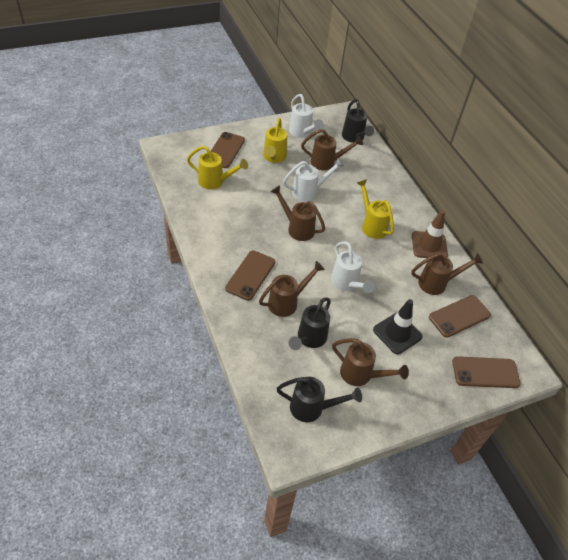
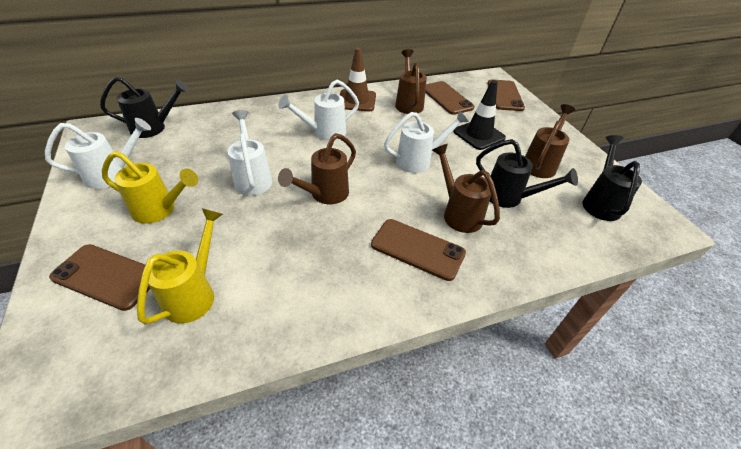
camera: 85 degrees left, 5 degrees down
brown watering can [301,129,363,170] -> none
yellow watering can [357,179,394,239] -> white watering can [279,80,359,141]

